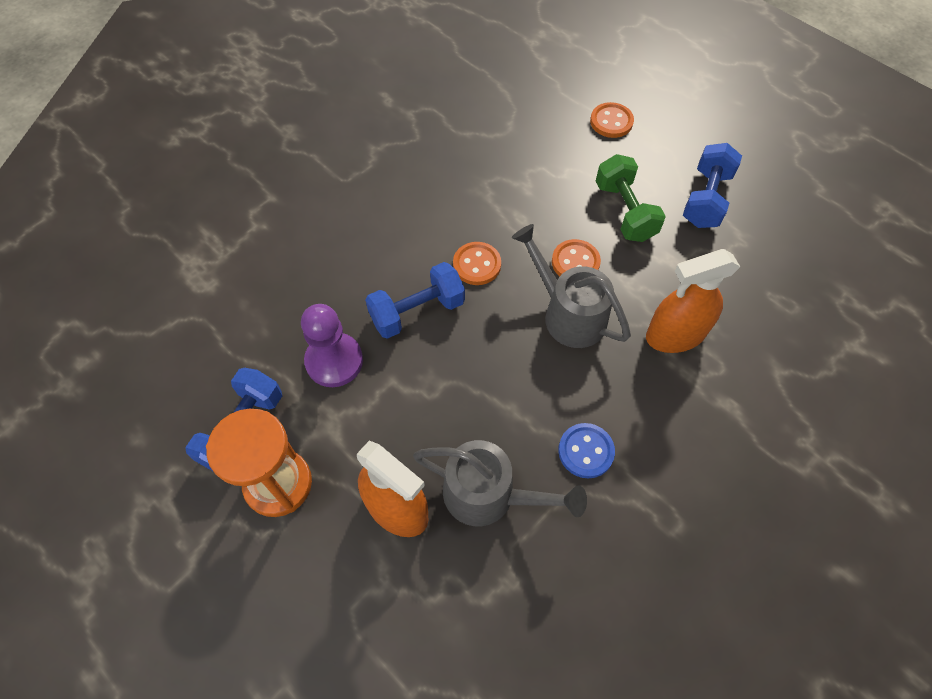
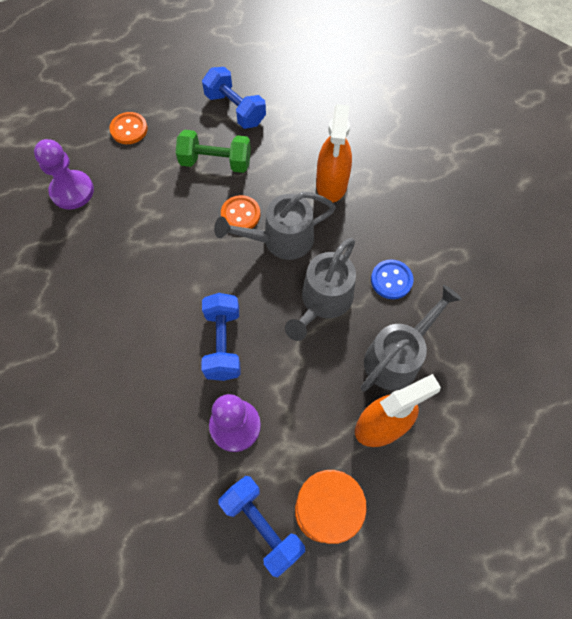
camera: 65 degrees left, 5 degrees up
orange button [453,242,501,285] -> none
none -> purple pawn [34,139,94,210]
none -> grey watering can [285,238,356,341]

